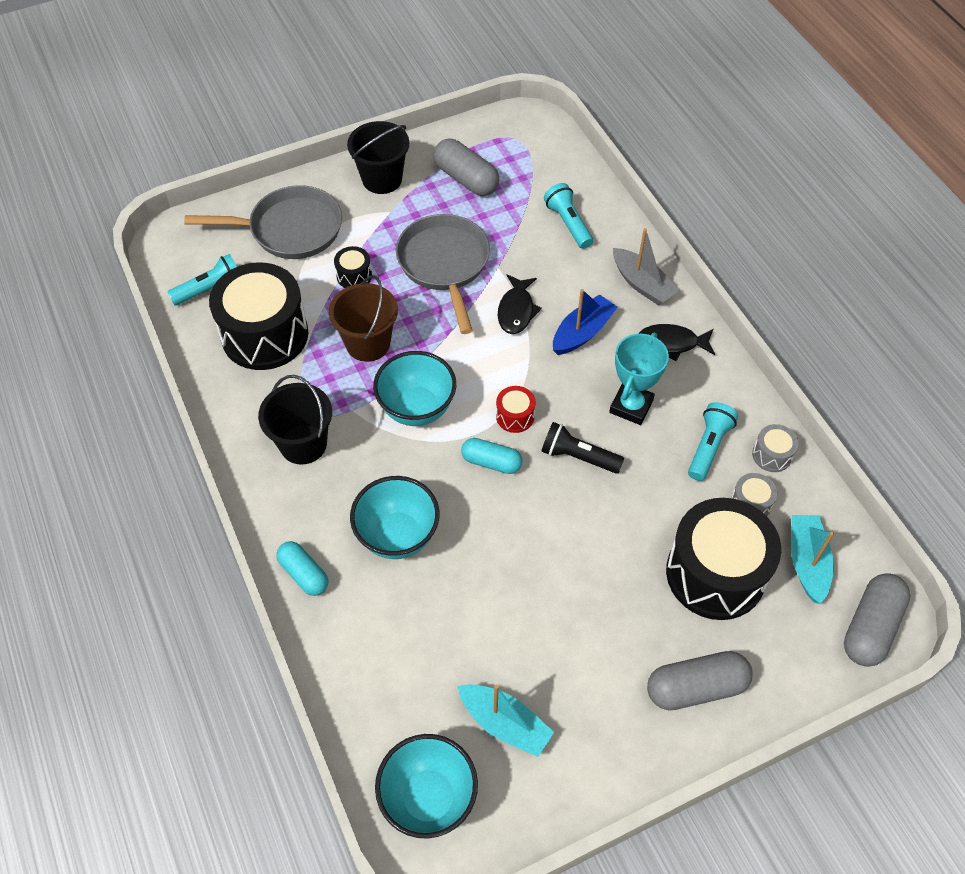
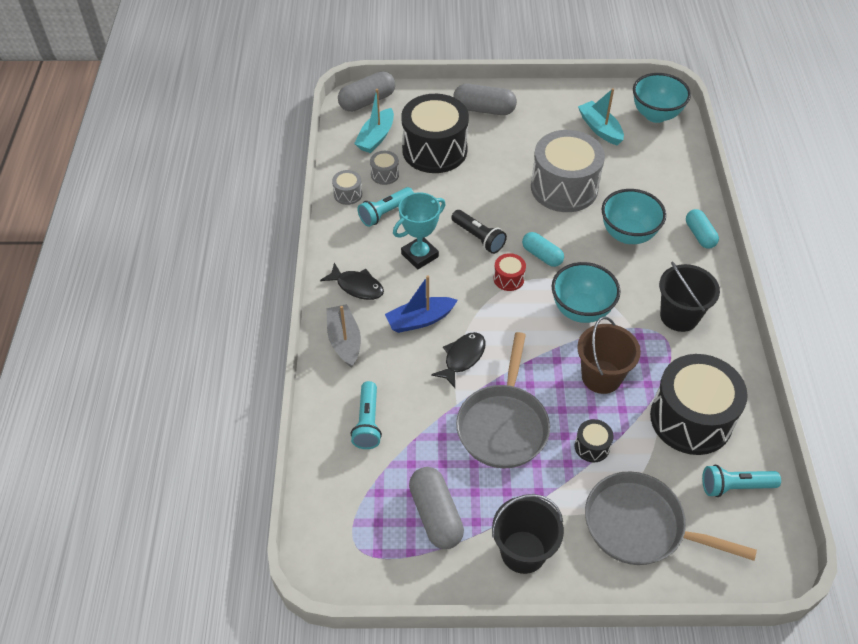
camera: 155 degrees left, 5 degrees down
none -> grey drum [531,130,605,212]

